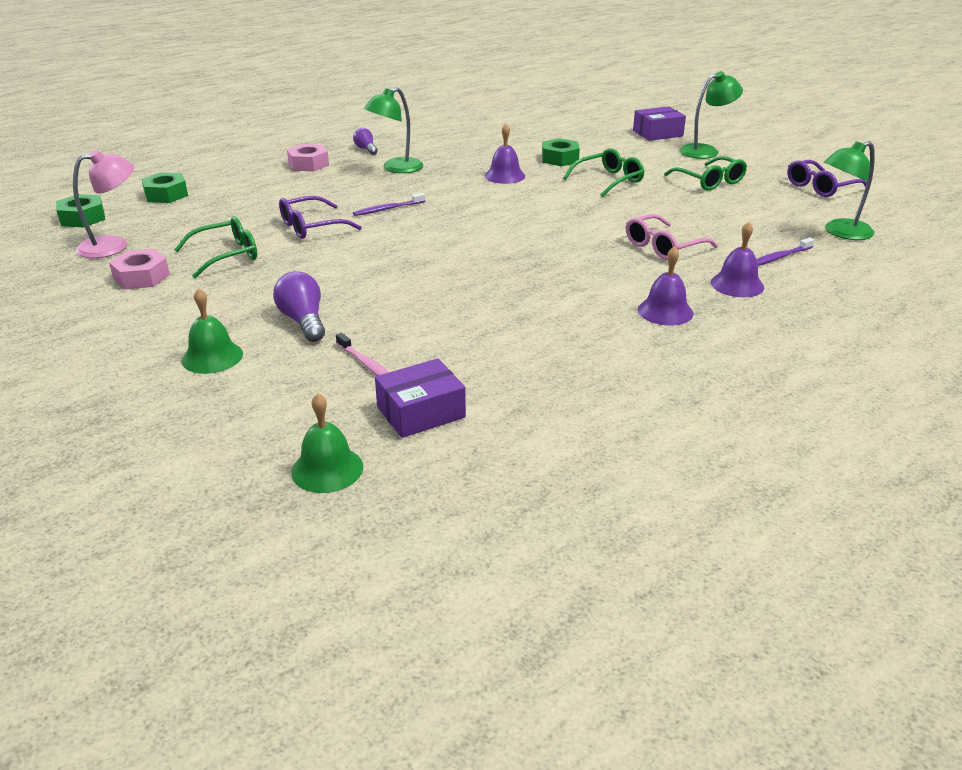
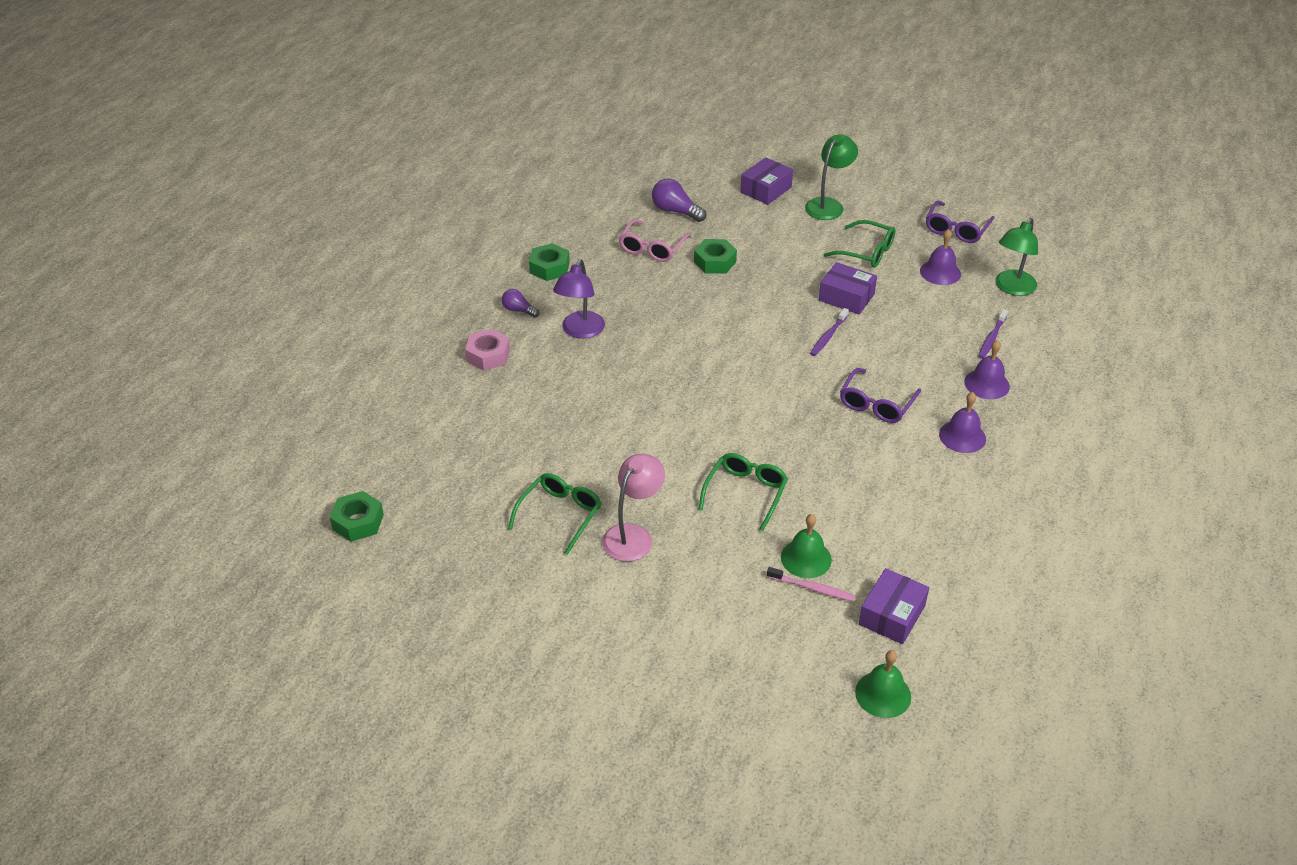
camera: 30 degrees left, 10 degrees up
pink lamp [73,150,134,258] -> pink lamp moved to [602,454,665,562]
pink nut [109,249,170,289] -> none
green nut [141,172,188,203] -> green nut moved to [529,243,570,281]
green bell [181,288,243,374] -> green bell moved to [781,514,832,578]
purple light bulb [273,271,325,342] -> purple light bulb moved to [652,179,706,222]
purple glasses [279,196,362,239] -> purple glasses moved to [840,368,921,423]
purple toothbrush [353,193,425,216] -> purple toothbrush moved to [810,308,849,356]
green lamp [364,87,423,173] -> purple lamp [553,259,605,339]
purple bell [485,124,525,184] -> purple bell moved to [920,229,961,285]
green glasses [563,148,645,197] -> green glasses moved to [698,453,788,531]
pink glasses [626,214,718,260] -> pink glasses moved to [619,219,692,262]
none -> purple box [819,262,877,314]

